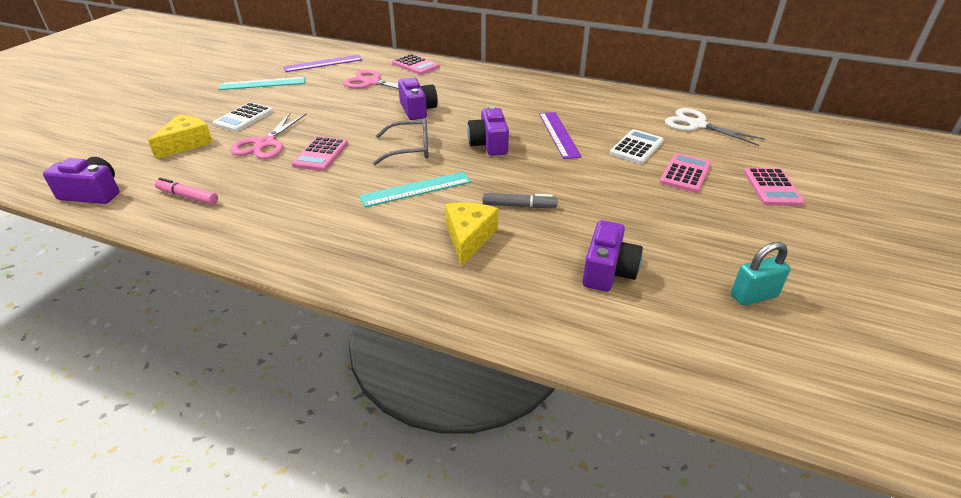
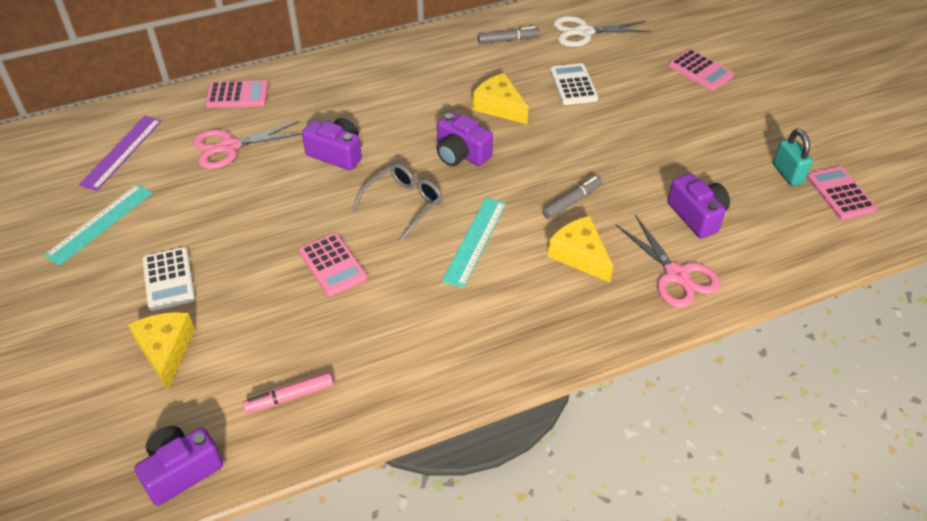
camera: 45 degrees left, 10 degrees up
pink scissors [230,113,306,159] -> pink scissors moved to [616,215,720,308]
purple ruler [539,112,582,159] -> yellow cheese [473,73,529,124]
pink calculator [660,153,711,193] -> pink calculator moved to [807,166,877,220]
turquoise padlock [731,242,791,306] -> turquoise padlock turned 45 degrees counterclockwise [773,129,813,186]
none -> grey marker [478,26,540,44]

